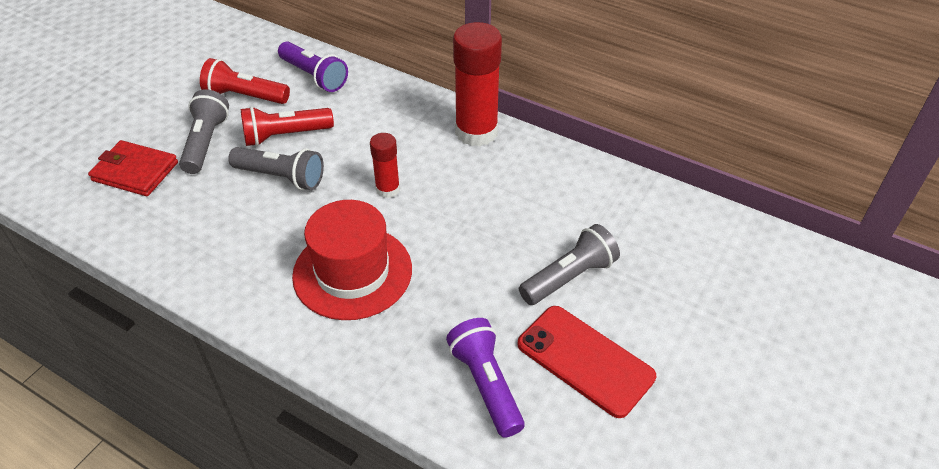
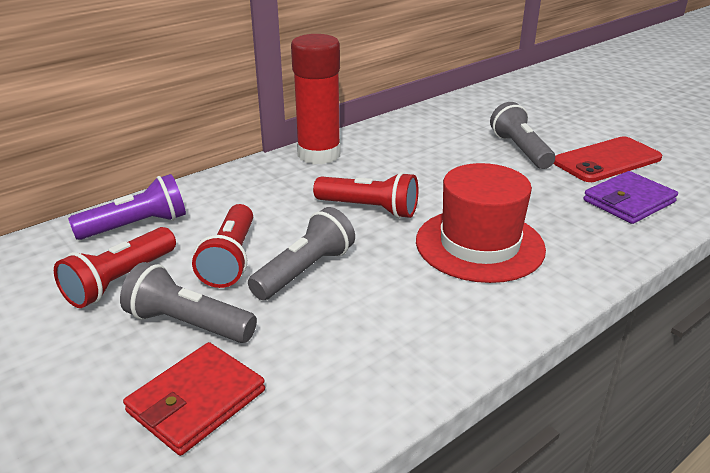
camera: 70 degrees left, 15 degrees down
red glue stick [370,133,400,198] -> red flashlight [313,172,418,218]
purple flashlight [446,318,525,438] -> purple wallet [583,171,678,224]

